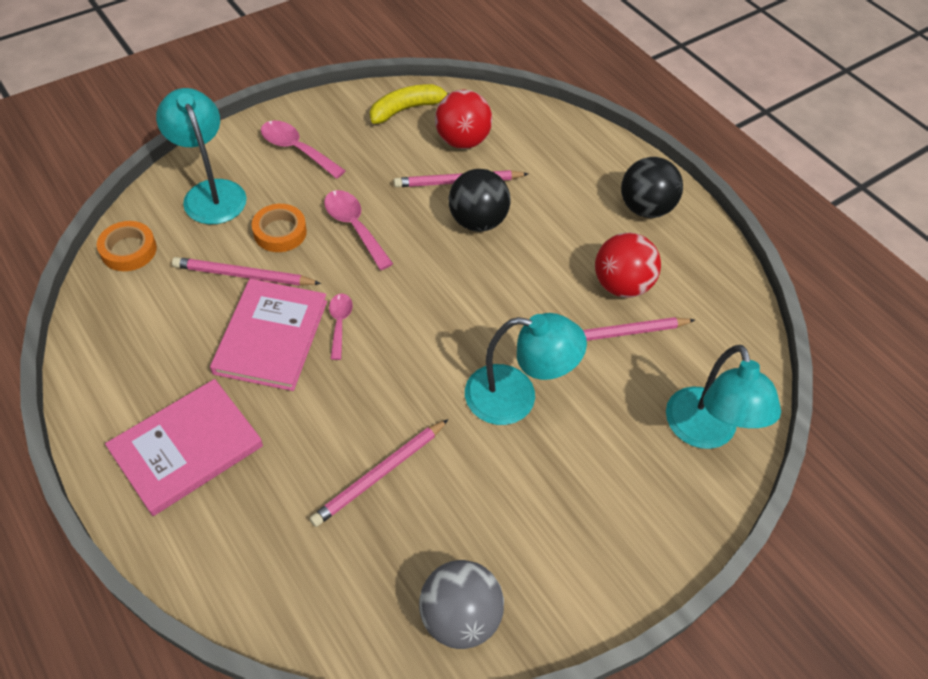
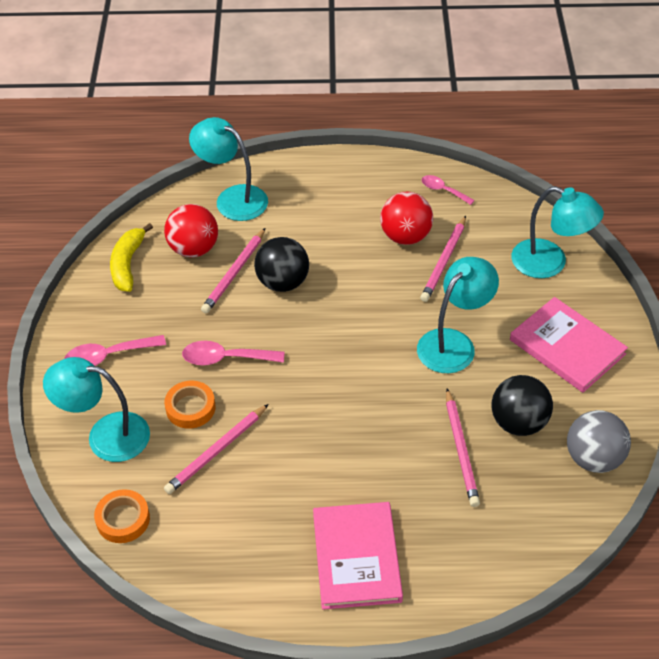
camera: 50 degrees left, 5 degrees down
pink book [210,279,327,391] -> pink book moved to [510,297,628,393]
pink spoon [329,294,353,360] -> pink spoon moved to [422,175,474,205]
black ball [621,157,683,218] -> black ball moved to [492,375,553,436]
none -> turquoise lamp [189,117,268,221]

